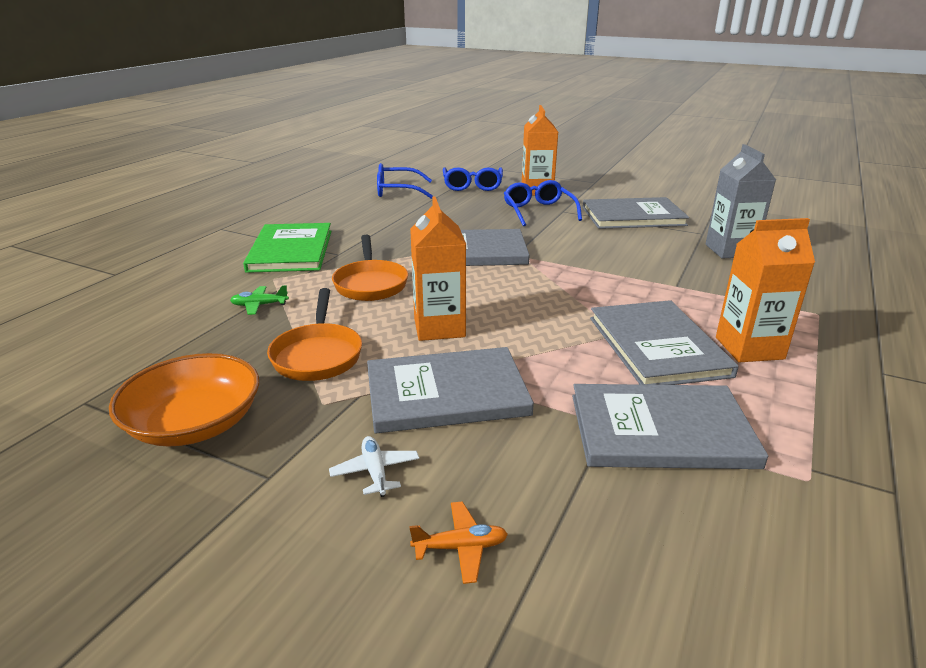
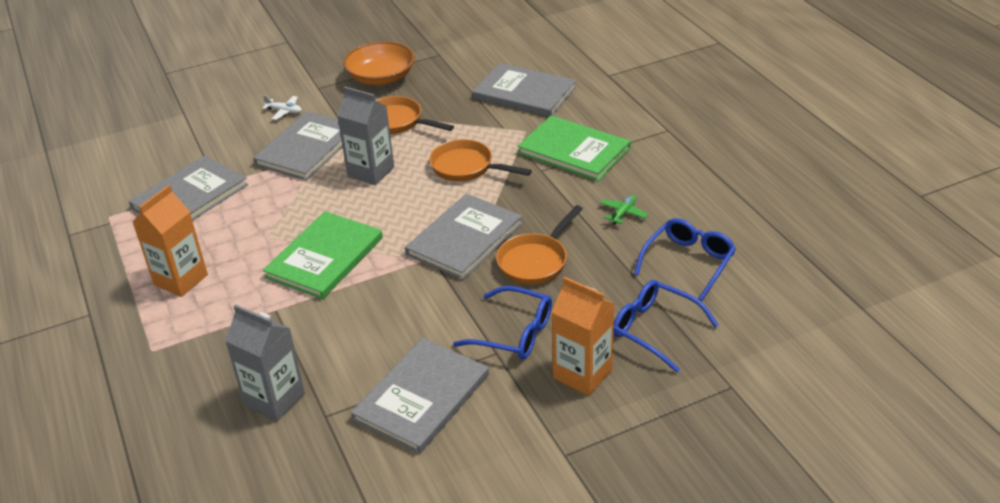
camera: 130 degrees right, 10 degrees up
green plane [230,285,289,315] -> green plane moved to [600,195,648,225]
orange plane [409,501,508,584] -> none
orange carton [410,196,466,341] -> grey carton [337,87,394,185]
grey book [590,300,739,385] -> grey book moved to [473,63,576,117]
none -> green book [263,211,383,299]
none -> orange pan [496,205,583,285]

